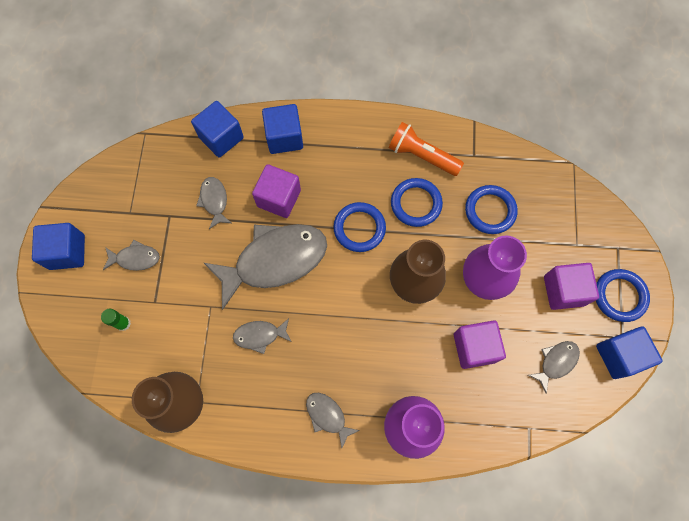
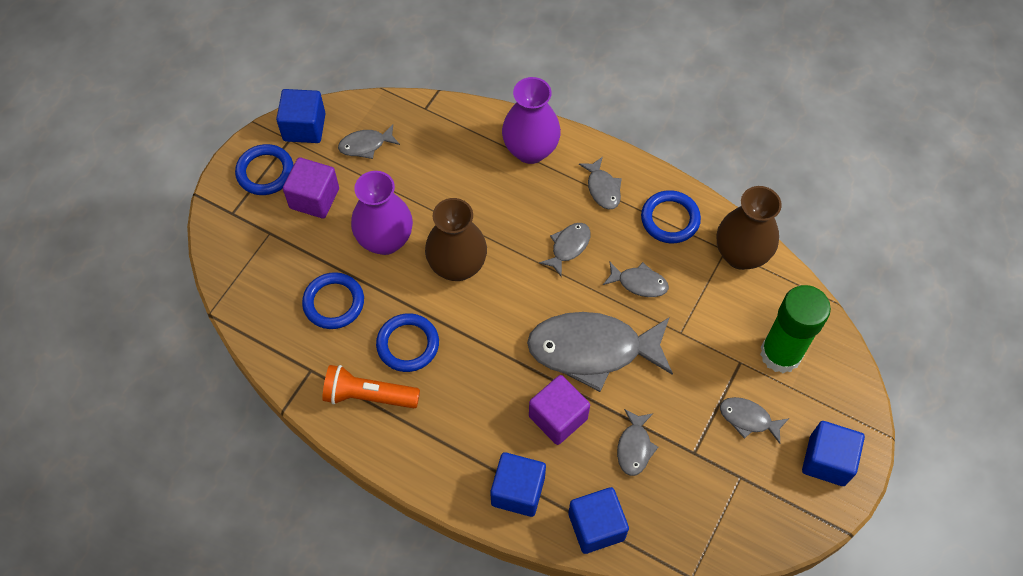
camera: 155 degrees left, 10 degrees down
green glue stick [101,309,131,331] -> green glue stick [760,285,831,373], size x2.49
blue ring [333,202,386,252] -> blue ring moved to [641,190,701,243]
orange flashlight [389,122,464,176] -> orange flashlight turned 135 degrees clockwise [322,365,420,408]
purple cube [454,320,506,369] -> none
none -> grey fish [539,223,591,277]

